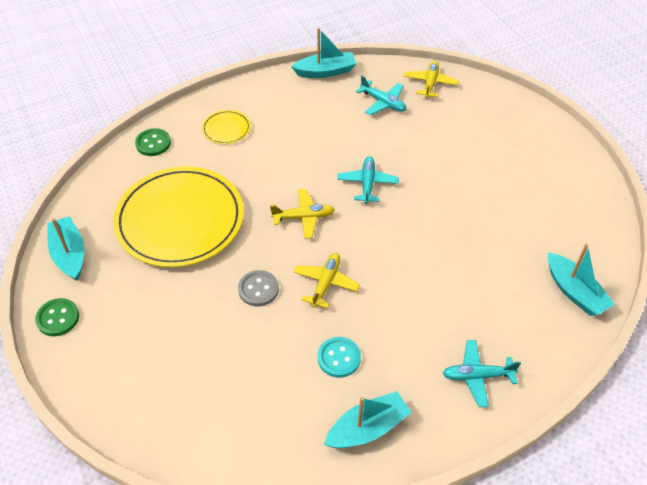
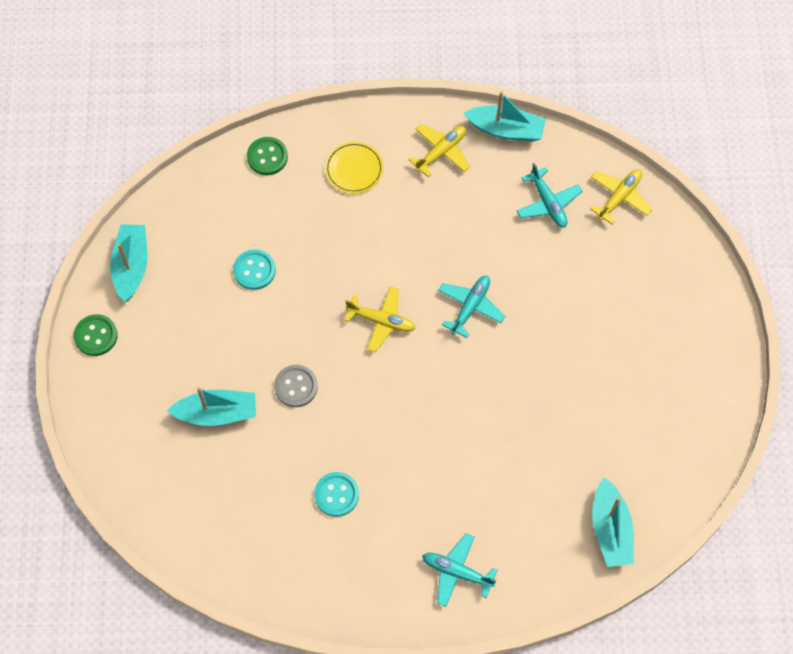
camera: 25 degrees right, 15 degrees up
yellow plate [113,166,244,267] -> turquoise button [233,249,276,290]
yellow plane [294,253,360,309] -> yellow plane moved to [409,124,470,177]
turquoise boat [324,391,412,448] -> turquoise boat moved to [167,387,256,426]

